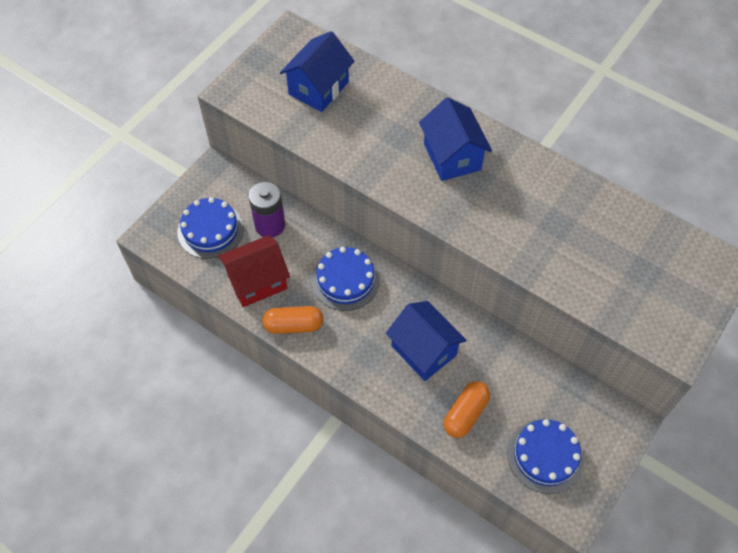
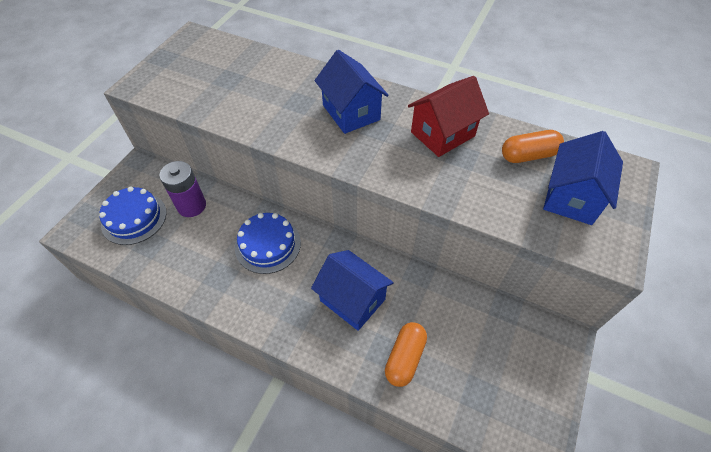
camera: 10 degrees left, 5 degrees down
red house [218,235,290,307] -> red house moved to [408,76,489,157]
orange capsule [262,306,324,334] -> orange capsule moved to [502,130,564,163]
blue house [280,31,355,112] -> blue house moved to [543,131,623,225]
blue cake [508,419,584,494] -> none

